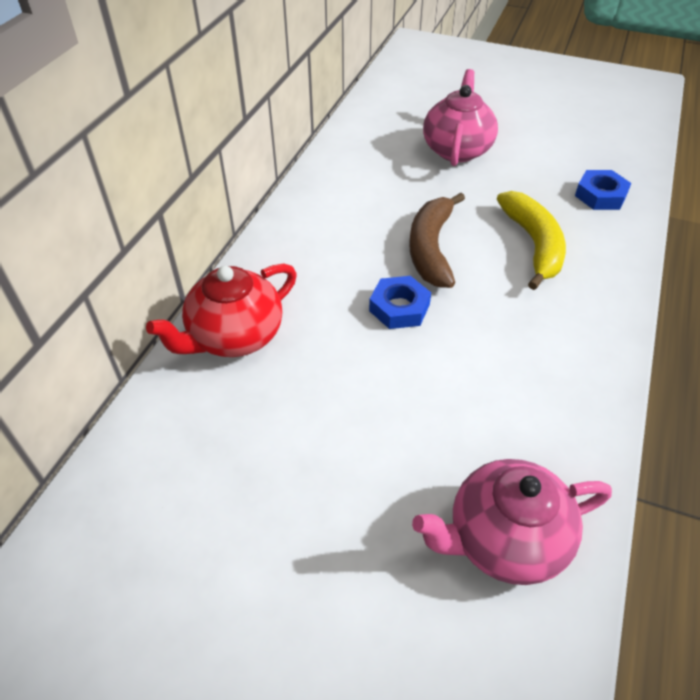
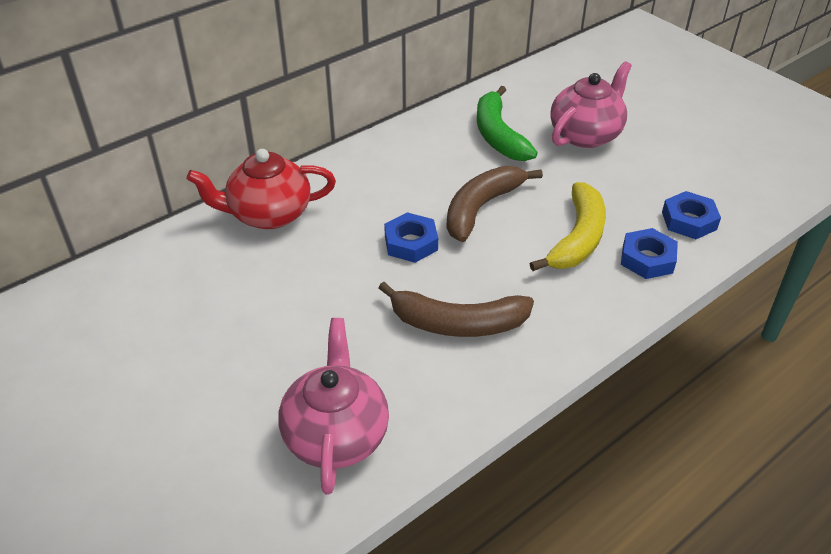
camera: 30 degrees right, 5 degrees down
pink teapot [412,459,612,585] -> pink teapot turned 75 degrees clockwise [278,318,389,495]
none -> brown banana [379,282,534,337]
none -> green banana [477,86,538,161]
none -> blue nut [621,228,678,279]

